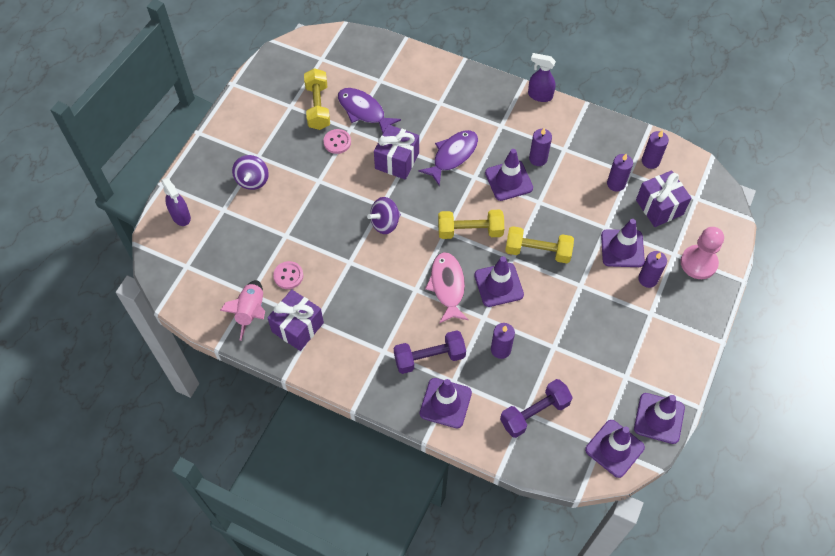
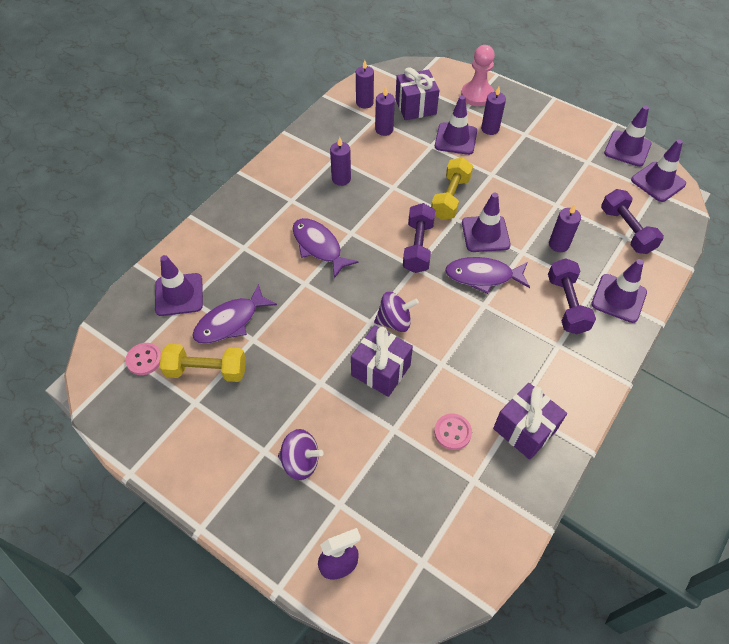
camera: 80 degrees left, 5 degrees down
pink rocket [220,280,265,341] -> none
pink button [323,129,351,154] -> pink button moved to [125,343,161,375]
purple spinning top [367,197,401,234] -> purple spinning top turned 75 degrees counterclockwise [374,292,419,332]
purple gift [374,125,419,180] -> purple gift moved to [351,325,413,397]
pink fish [425,252,469,323] -> purple fish [445,257,530,294]
yellow dumbbell [438,210,504,239] -> purple dumbbell [403,203,435,273]
purple traffic cone [485,149,533,201] -> purple traffic cone moved to [155,255,203,316]
purple spray bottle [528,53,556,102] -> none

